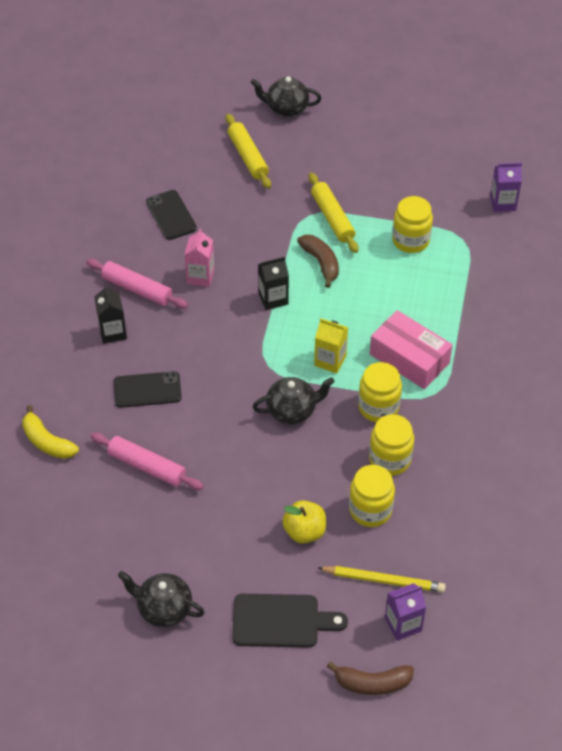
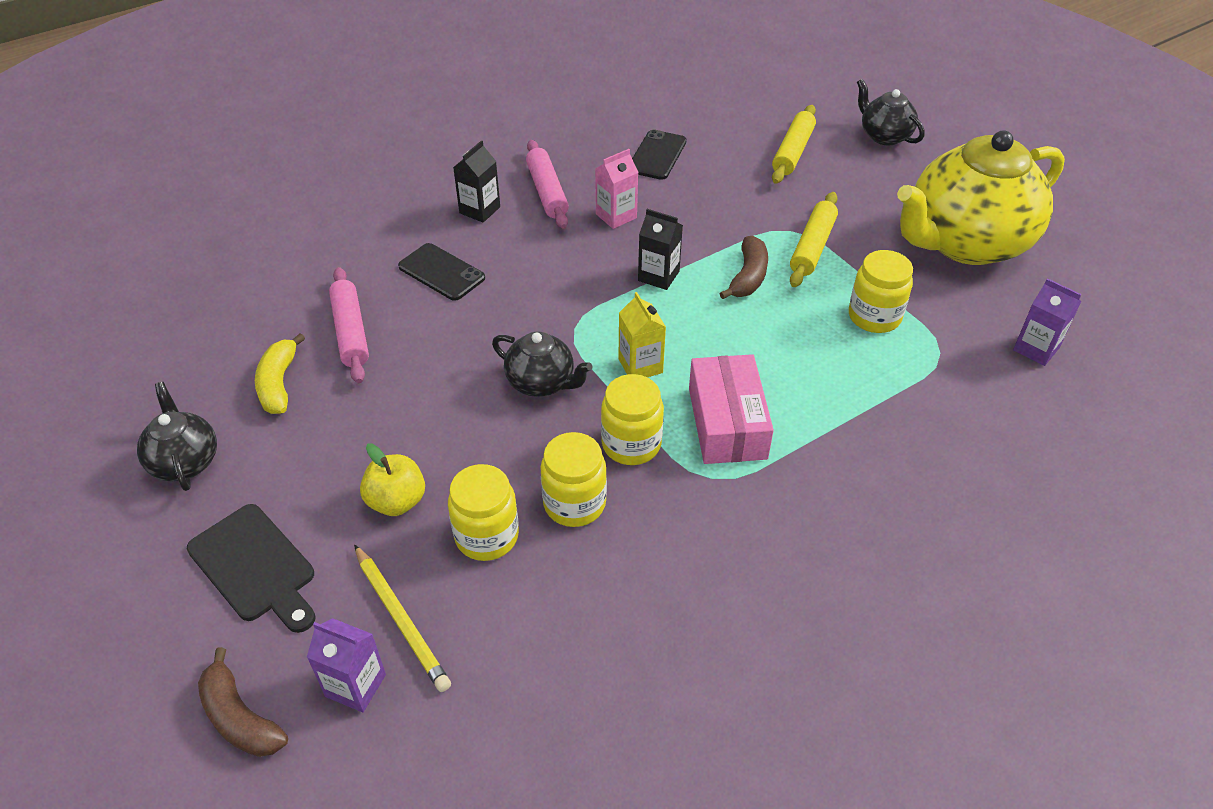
camera: 45 degrees right, 5 degrees down
yellow banana [22,405,79,459] -> yellow banana moved to [255,333,305,414]
none -> yellow teapot [897,130,1065,265]

